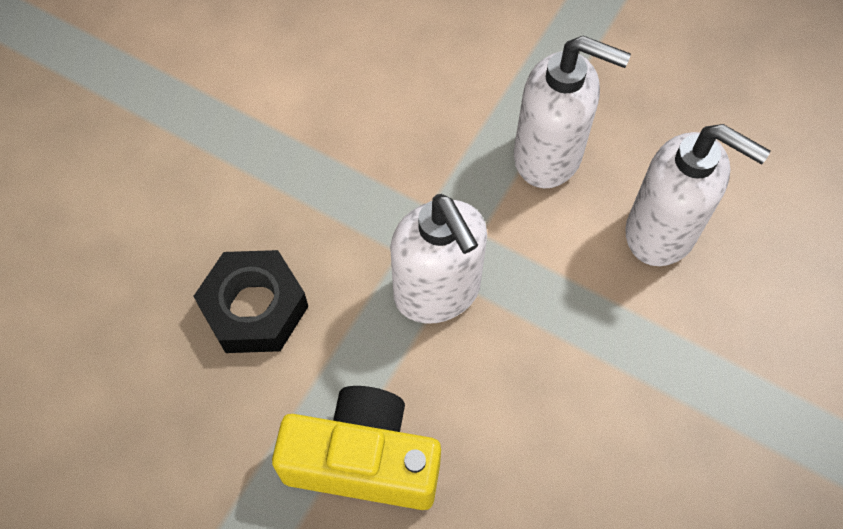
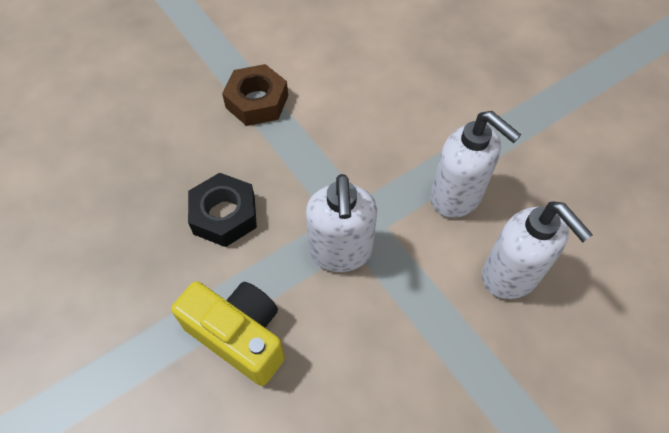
camera: 25 degrees right, 5 degrees down
none -> brown nut [222,64,288,126]

